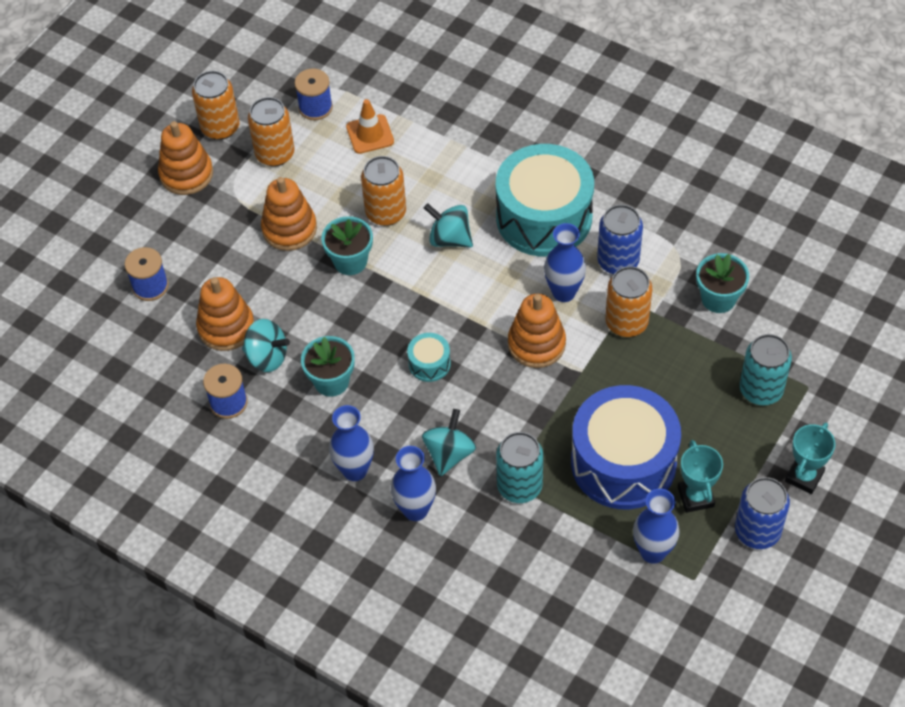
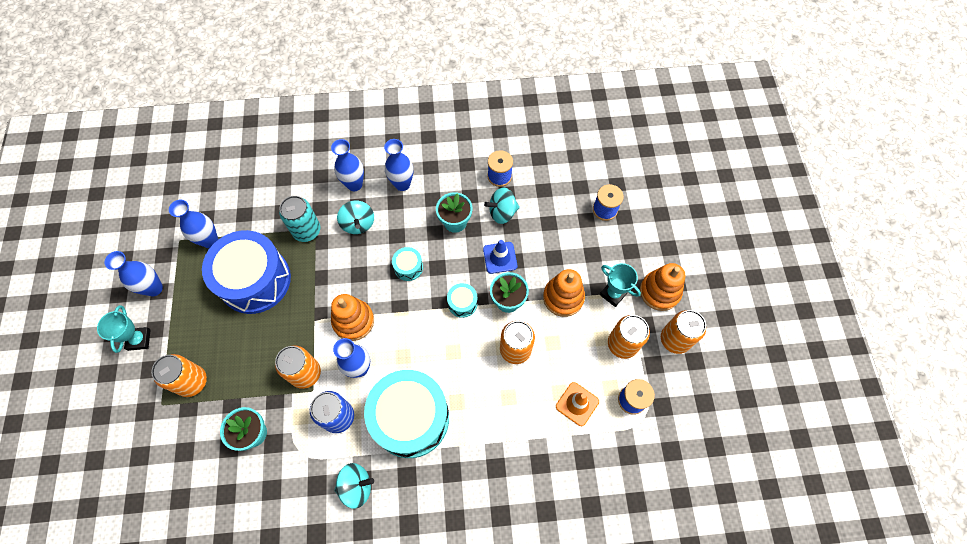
camera: 140 degrees right, 10 degrees up
orange stacking toy [196,277,254,351] -> none
turquoise spinning top [424,203,473,248] -> turquoise spinning top moved to [334,463,374,509]
turquoise trophy [678,440,723,513] -> turquoise trophy moved to [600,263,641,307]
blue can [735,477,790,549] -> blue vase [104,251,163,296]
turquoise can [740,334,792,405] -> orange can [151,354,207,397]
none -> turquoise drum [447,283,478,318]
none -> blue traffic cone [483,240,518,274]

